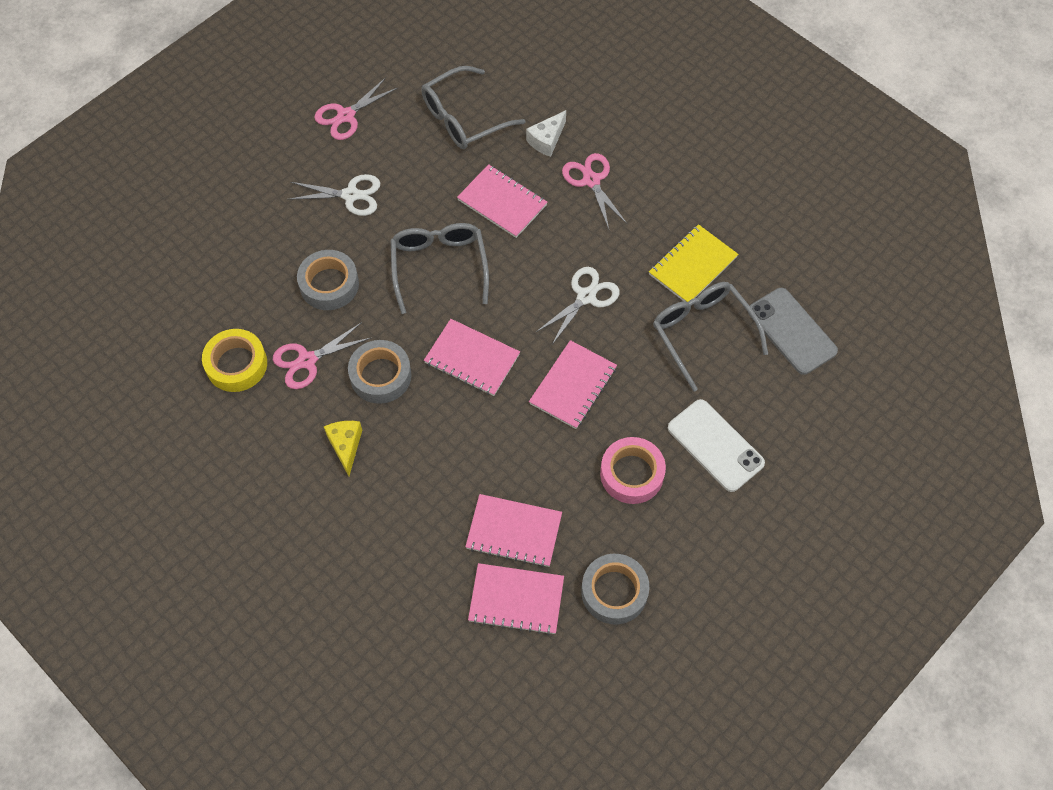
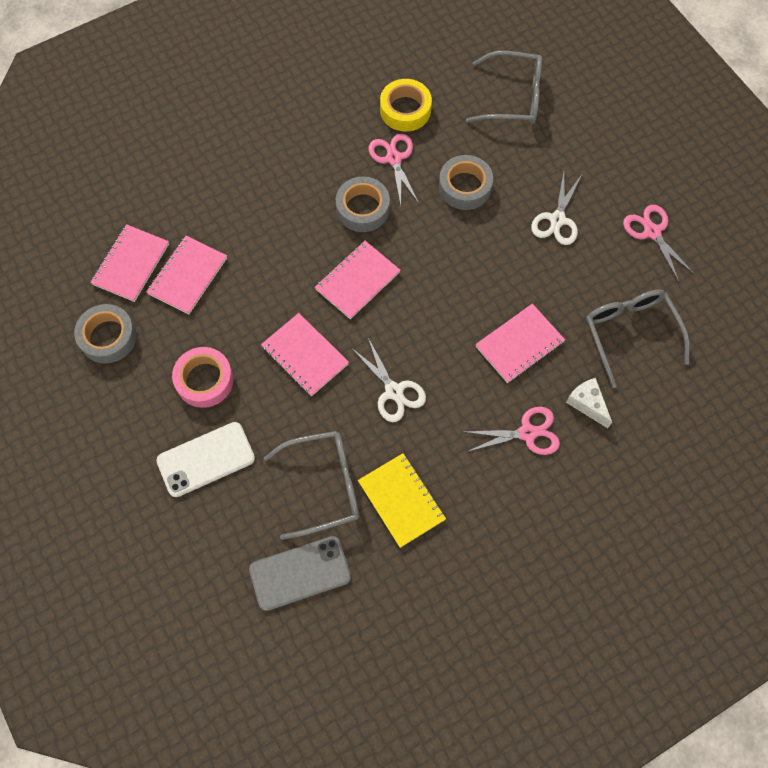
camera: 105 degrees right, 5 degrees up
yellow cheese [324,421,362,476] -> none
grey glasses [391,223,489,314] -> grey glasses moved to [466,51,542,124]

